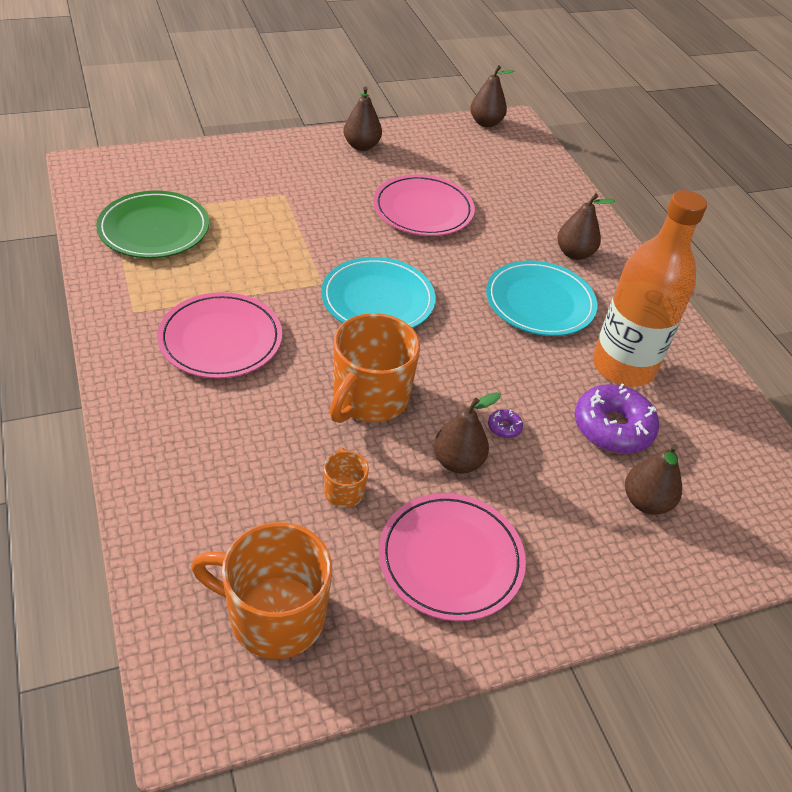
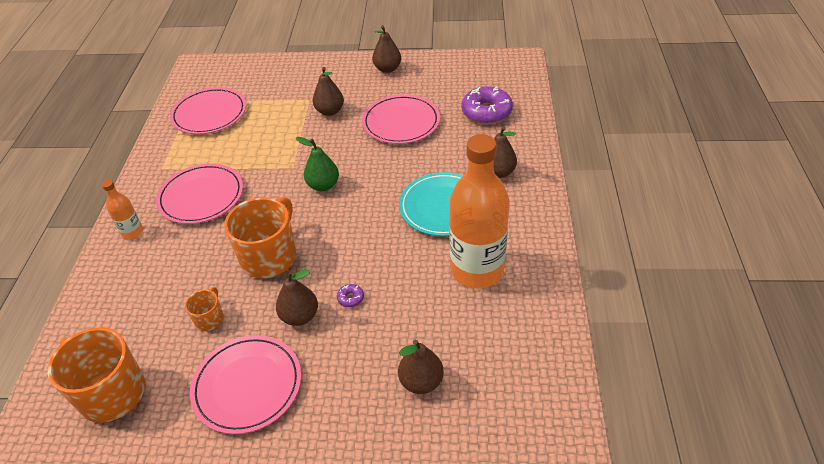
camera: 30 degrees right, 0 degrees up
green plate [96,191,209,258] -> pink plate [170,87,246,134]
turquoise plate [321,257,436,328] -> green pear [296,137,339,191]
orange mug [330,313,420,423] -> orange mug turned 150 degrees clockwise [224,197,296,278]
brown pear [470,65,514,127] -> brown pear moved to [313,67,344,116]
purple donut [575,383,659,454] -> purple donut moved to [461,86,513,124]
none -> orange bottle [102,180,143,239]

